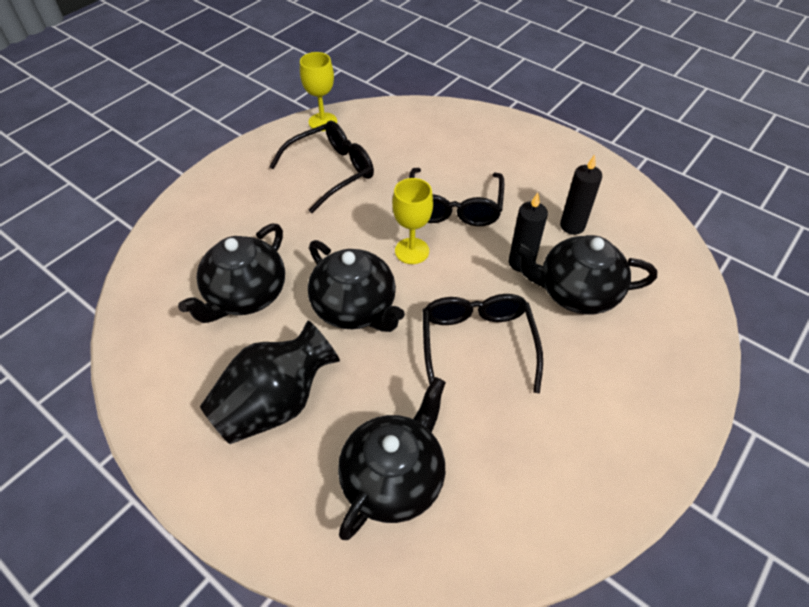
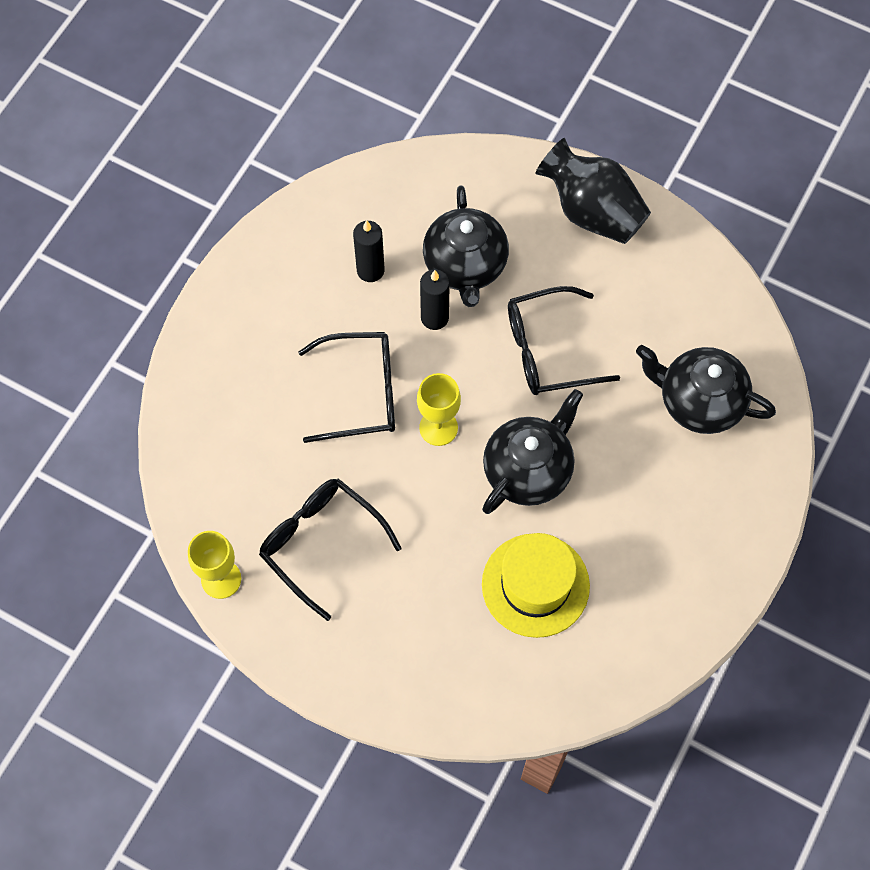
camera: 100 degrees left, 15 degrees up
black teapot [178,223,285,323] -> yellow hat [482,533,590,638]
black vase [200,320,340,444] -> black vase moved to [535,138,651,244]

